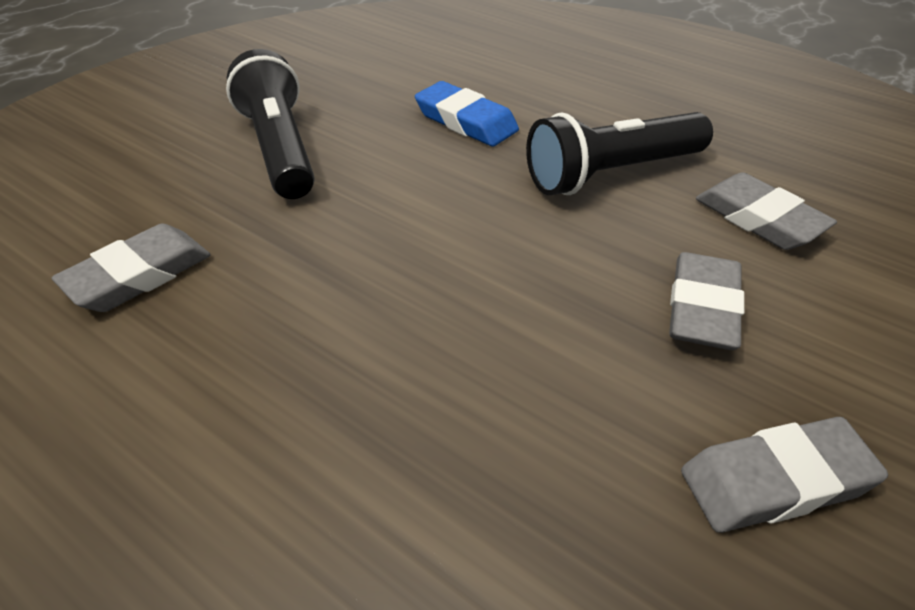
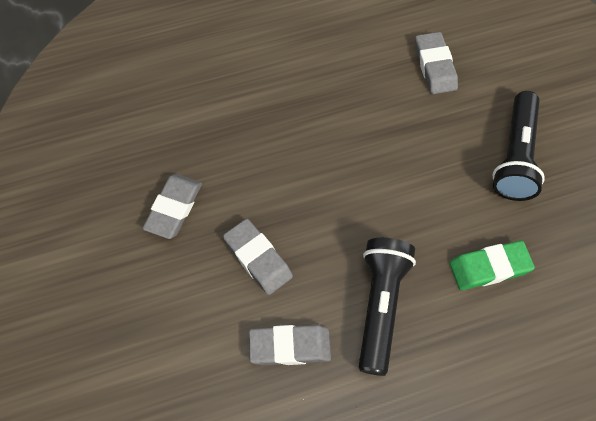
camera: 125 degrees right, 20 degrees up
black flashlight [226,49,315,199] -> black flashlight turned 90 degrees clockwise [492,91,545,201]
blue eraser [415,81,519,146] -> green eraser [450,241,535,290]

